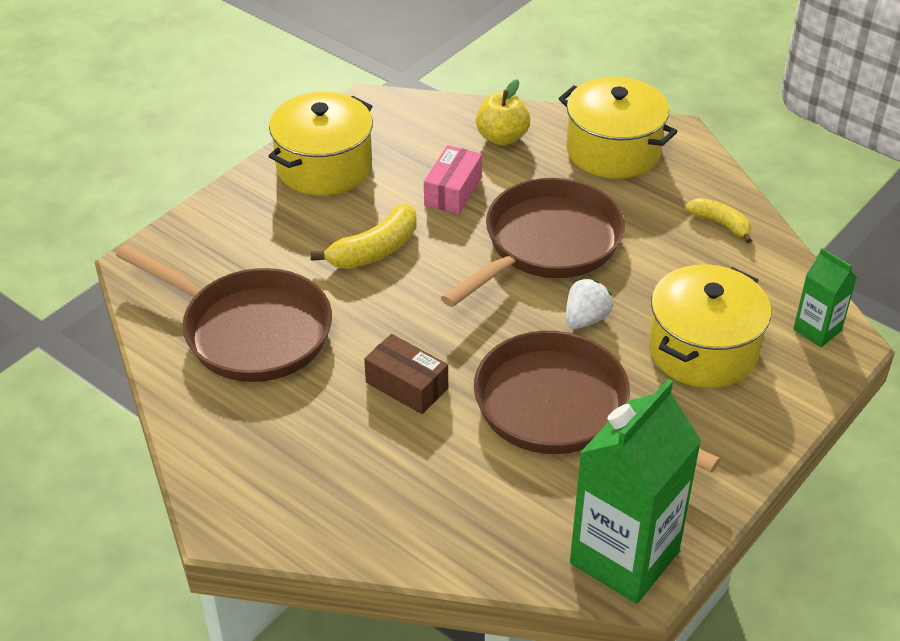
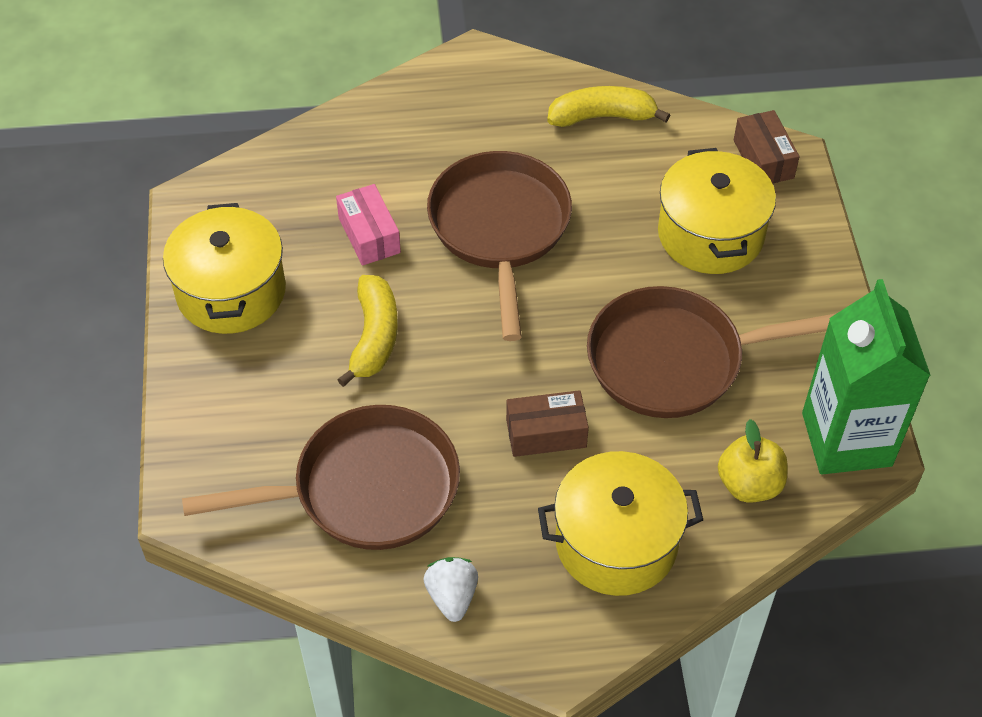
camera: 45 degrees left, 10 degrees up
yellow apple [476,79,530,146] -> yellow apple moved to [718,419,787,503]
yellow pot [559,77,678,179] -> yellow pot moved to [538,451,703,596]
white strawberry [566,278,613,329] -> white strawberry moved to [424,557,478,622]
yellow banana [686,198,752,243] -> yellow banana [547,86,670,127], size x1.54
green carton [793,248,857,347] -> brown box [734,110,799,183]

